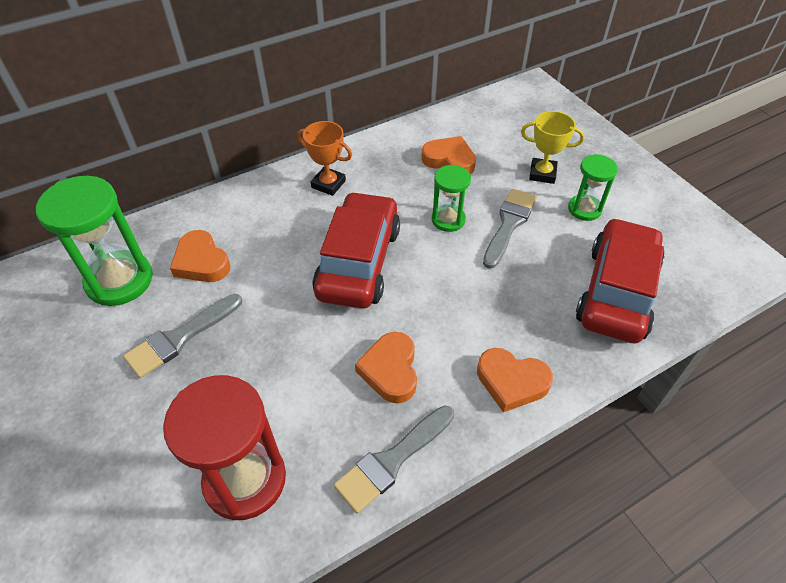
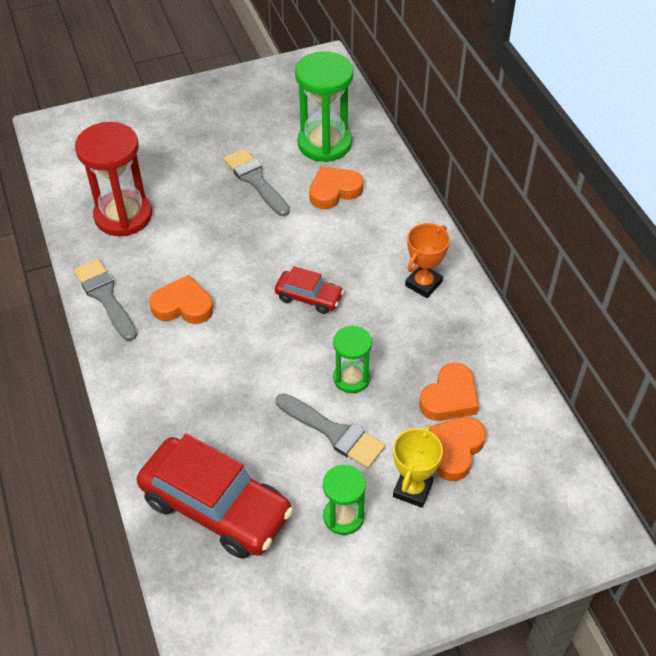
camera: 100 degrees right, 0 degrees up
red car [312,191,400,309] -> red car [275,266,344,314], size x0.50
orange heart [477,348,553,412] -> orange heart moved to [431,417,486,481]

